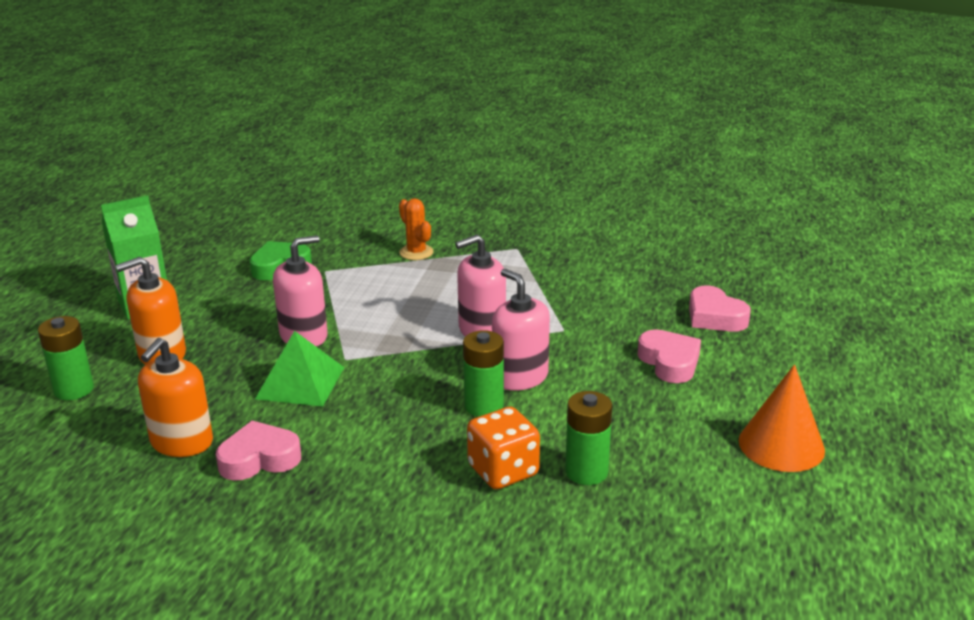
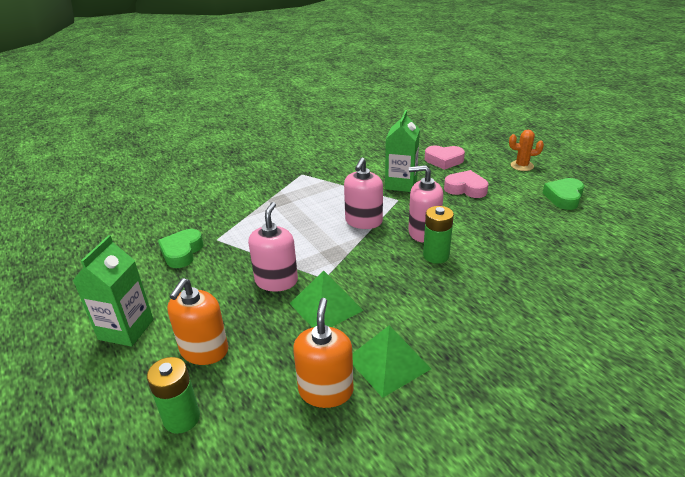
camera: 45 degrees left, 5 degrees up
orange soap dispenser [138,338,213,457] -> orange soap dispenser turned 150 degrees counterclockwise [293,298,354,408]
pink heart [216,420,301,481] -> green pyramid [352,325,431,398]
orange cactus [399,198,434,260] -> orange cactus moved to [509,130,544,171]
orange dice [467,407,540,489] -> none
green battery [565,391,612,485] -> none
orange cone [739,364,825,472] -> green heart [543,178,584,210]
none -> green carton [385,110,420,192]

